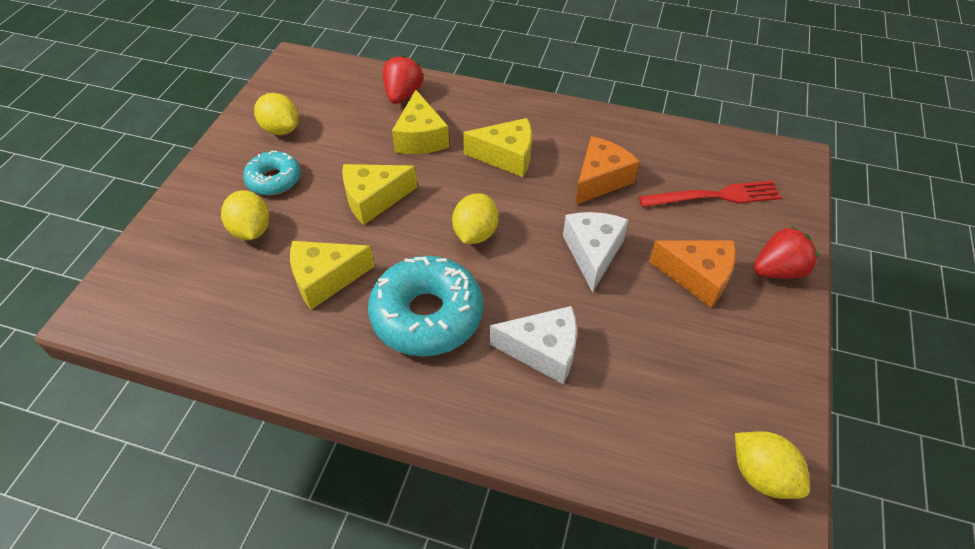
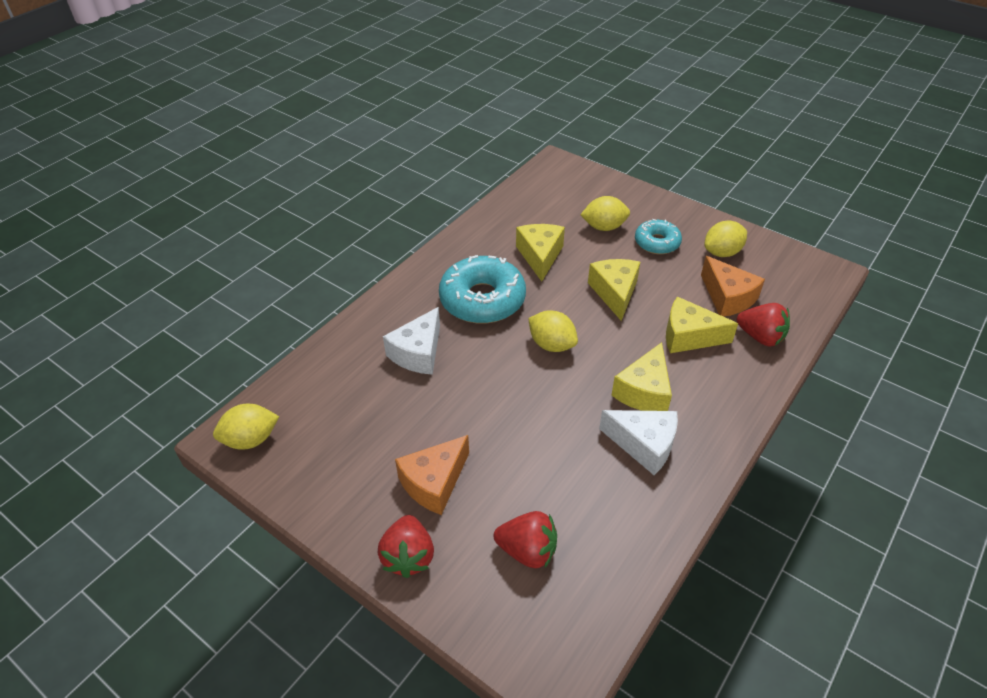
camera: 110 degrees right, 5 degrees down
white cheese [563,212,629,292] -> white cheese moved to [599,410,678,475]
orange cheese [575,136,640,205] -> orange cheese moved to [701,256,765,317]
red fork [639,181,782,207] -> red strawberry [494,511,557,568]

